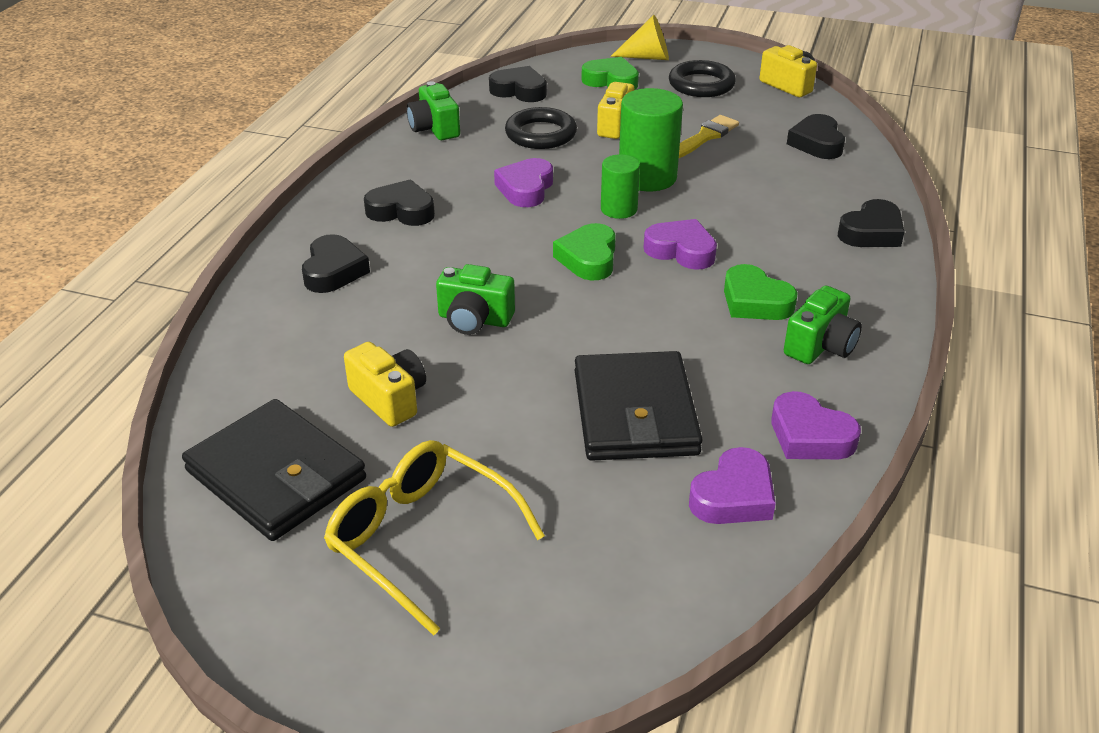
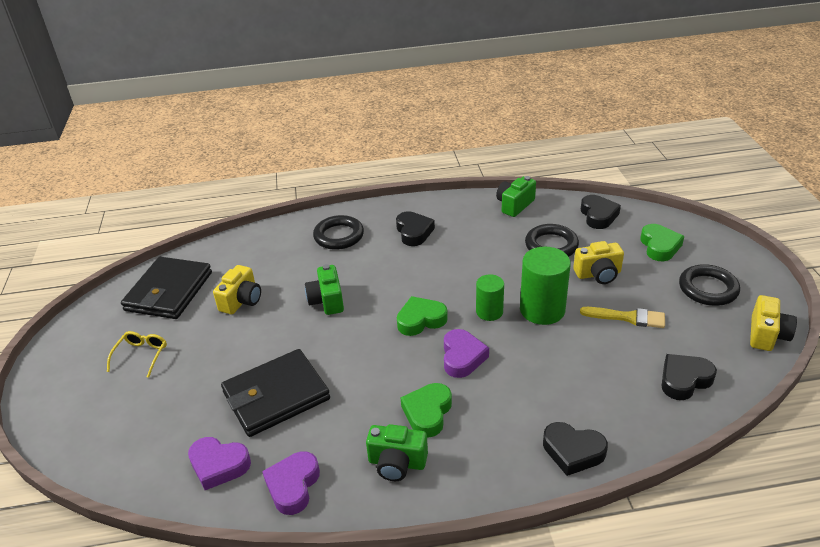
camera: 65 degrees right, 0 degrees up
black heart [302,234,370,293] -> black ring [313,215,364,250]
yellow glasses [324,440,545,636] -> yellow glasses [107,331,167,378], size x0.54
purple heart [494,158,553,207] -> none
yellow cone [610,15,669,60] -> none

